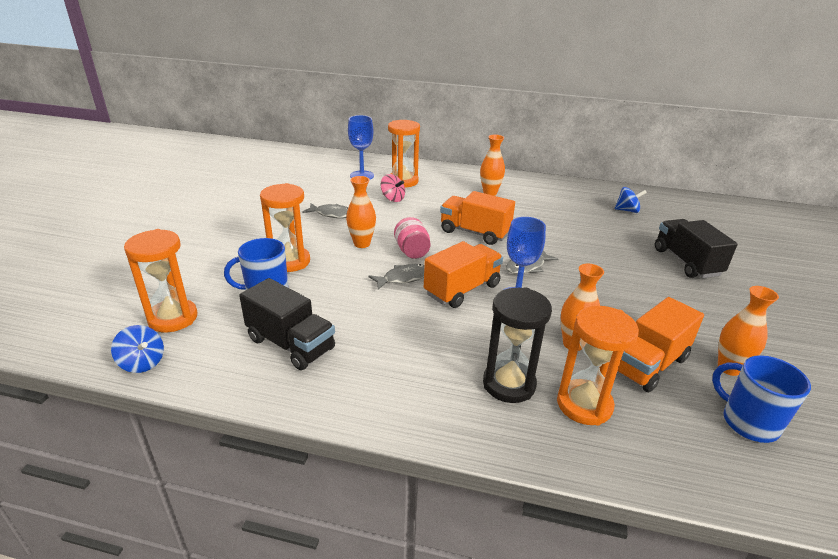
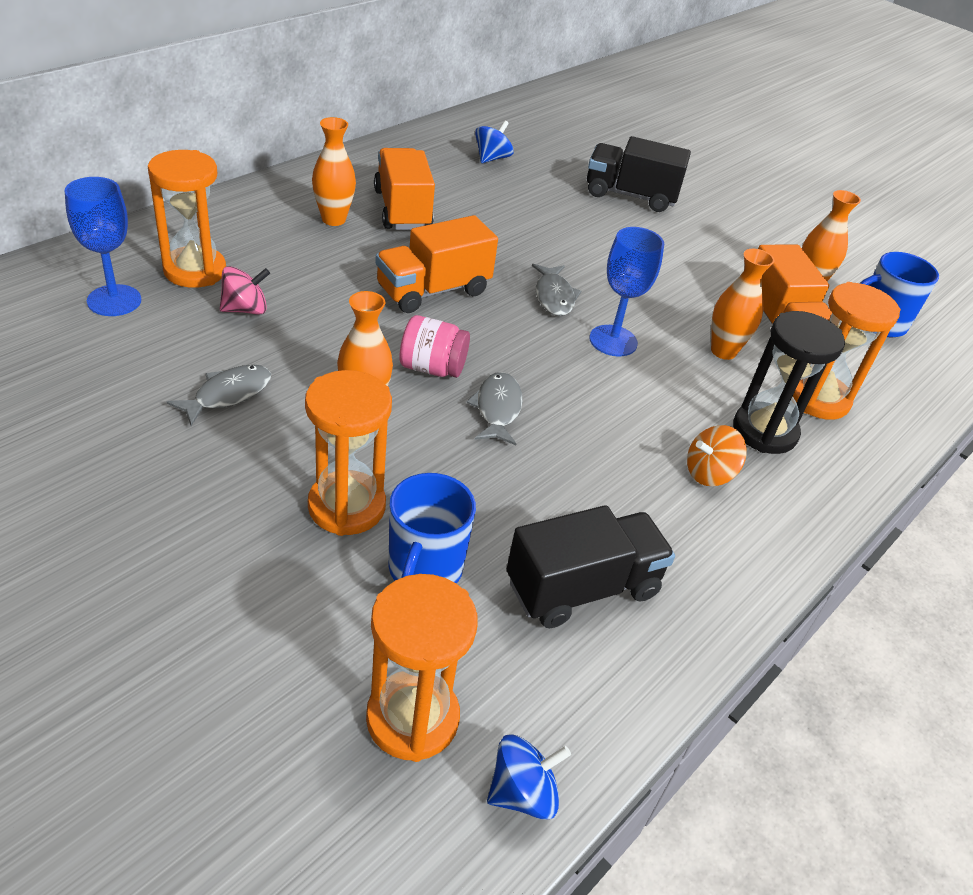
camera: 65 degrees left, 10 degrees up
orange truck [424,241,503,308] -> orange truck moved to [374,148,435,230]
none -> orange spinning top [687,425,747,486]

